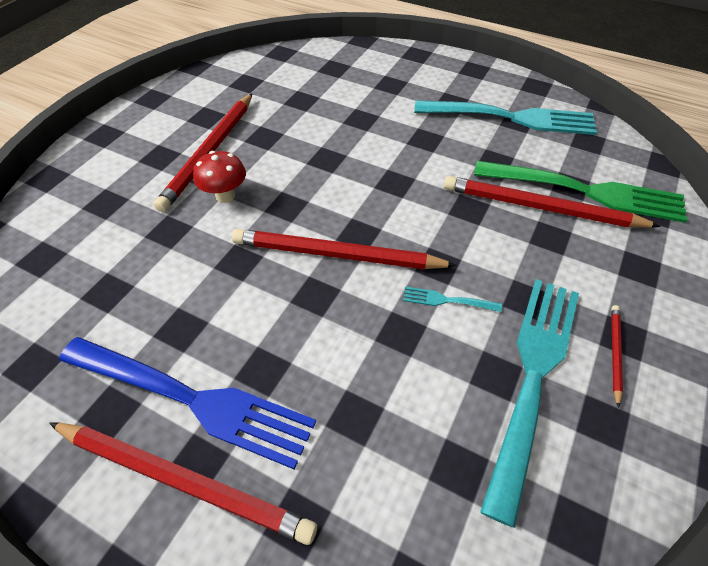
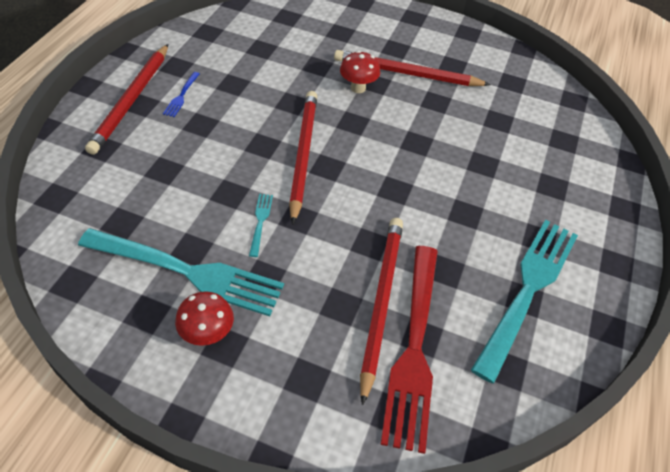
camera: 80 degrees right, 0 degrees up
blue fork [59,337,316,469] -> blue fork [163,72,200,117], size x0.40
turquoise fork [414,100,597,135] -> turquoise fork turned 150 degrees counterclockwise [471,220,578,383]
green fork [474,161,687,223] -> red fork [380,246,438,454]
red pencil [611,305,623,408] -> red mushroom [175,291,234,346]

